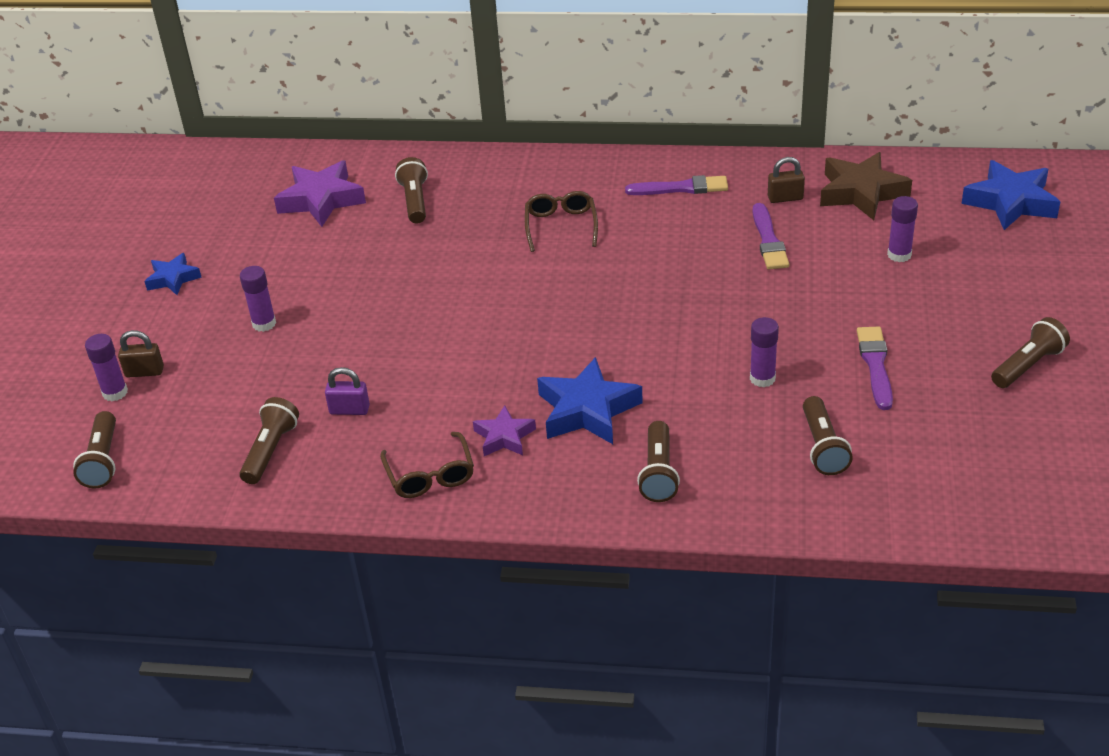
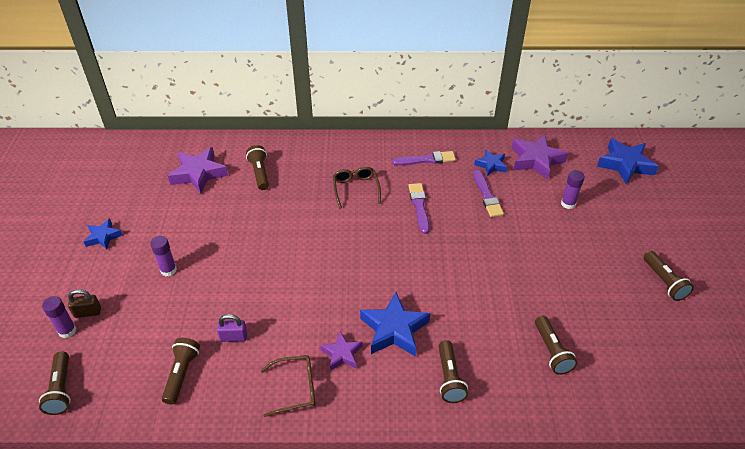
camera: 10 degrees left, 5 degrees up
brown glasses [380,432,474,498] -> brown glasses turned 75 degrees counterclockwise [261,355,316,417]
purple glue stick [750,317,779,387] -> none
brown padlock [768,157,805,203] -> blue star [474,149,507,176]
brown star [820,152,912,220] -> purple star [512,135,568,180]
purple brush [857,327,893,410] -> purple brush moved to [408,183,430,234]
brown flashlight [991,317,1070,388] -> brown flashlight turned 120 degrees clockwise [644,251,694,301]

